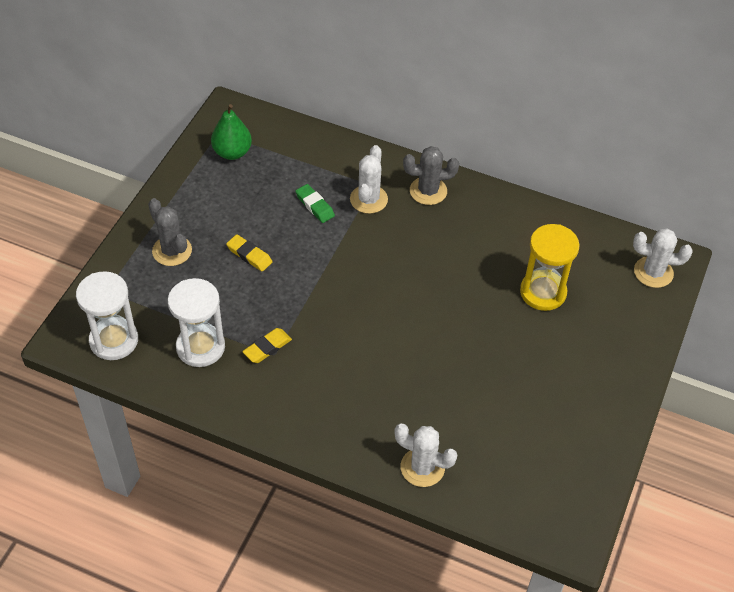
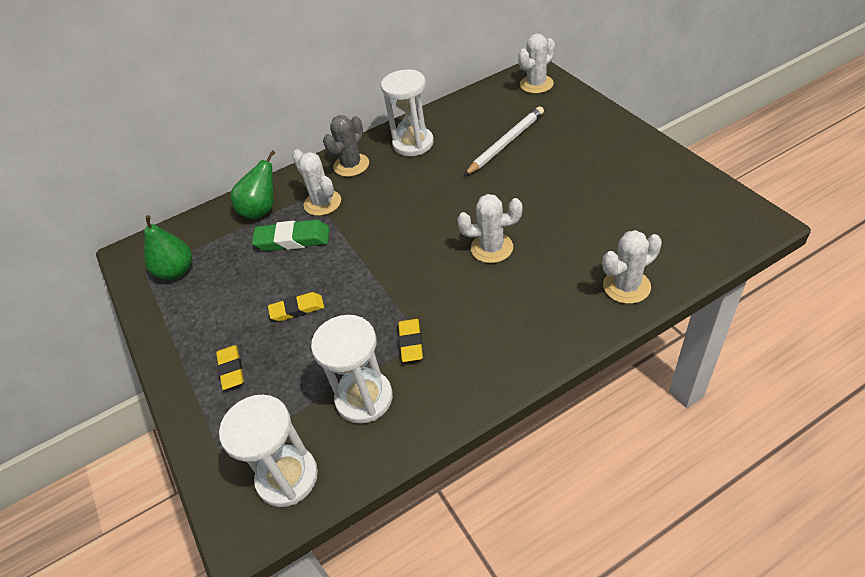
camera: 45 degrees left, 5 degrees down
grey cactus [148,198,192,266] -> yellow eraser [216,345,244,390]
green eraser [295,184,335,223] -> green eraser [252,220,329,251], size x1.52
yellow hourglass [520,224,580,311] -> white pencil [464,106,544,176]
none -> green pear [231,150,275,219]
none -> white hourglass [381,69,434,156]
none -> white cactus [457,194,522,263]

